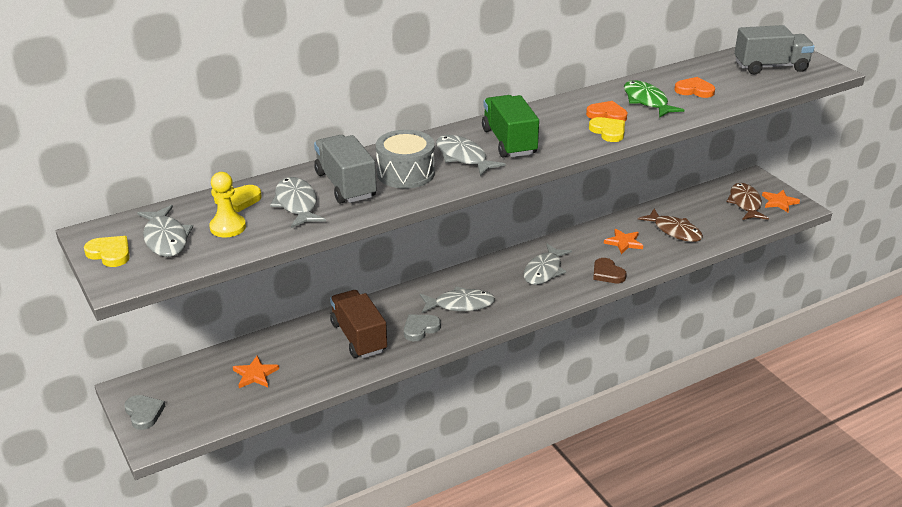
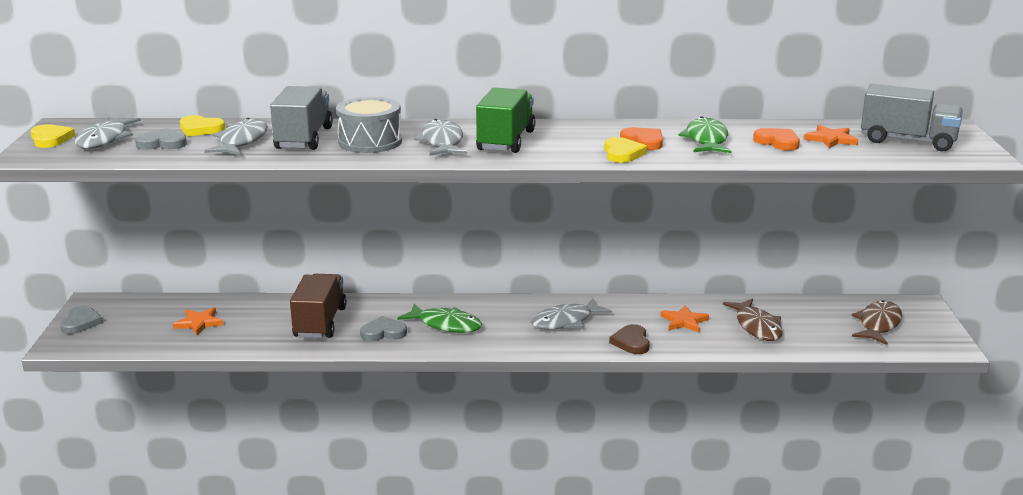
camera: 30 degrees right, 10 degrees down
yellow pawn [209,172,246,237] -> grey heart [135,128,187,150]
grey fish [420,287,495,313] -> green fish [397,304,482,333]
orange star [762,190,800,212] -> orange star moved to [804,125,858,148]

